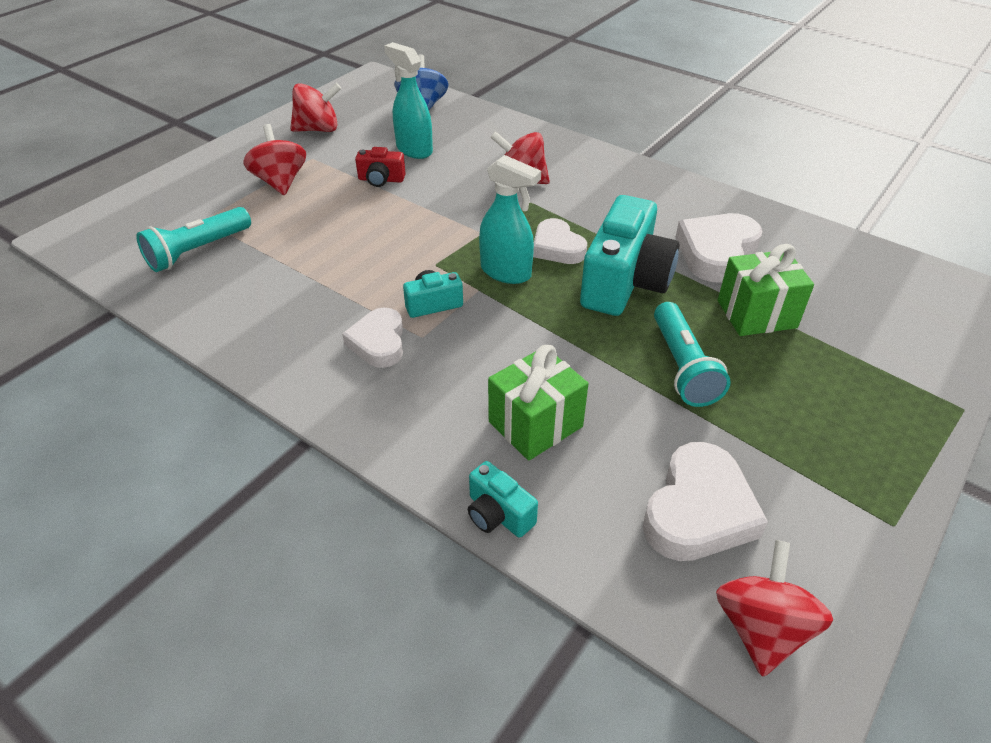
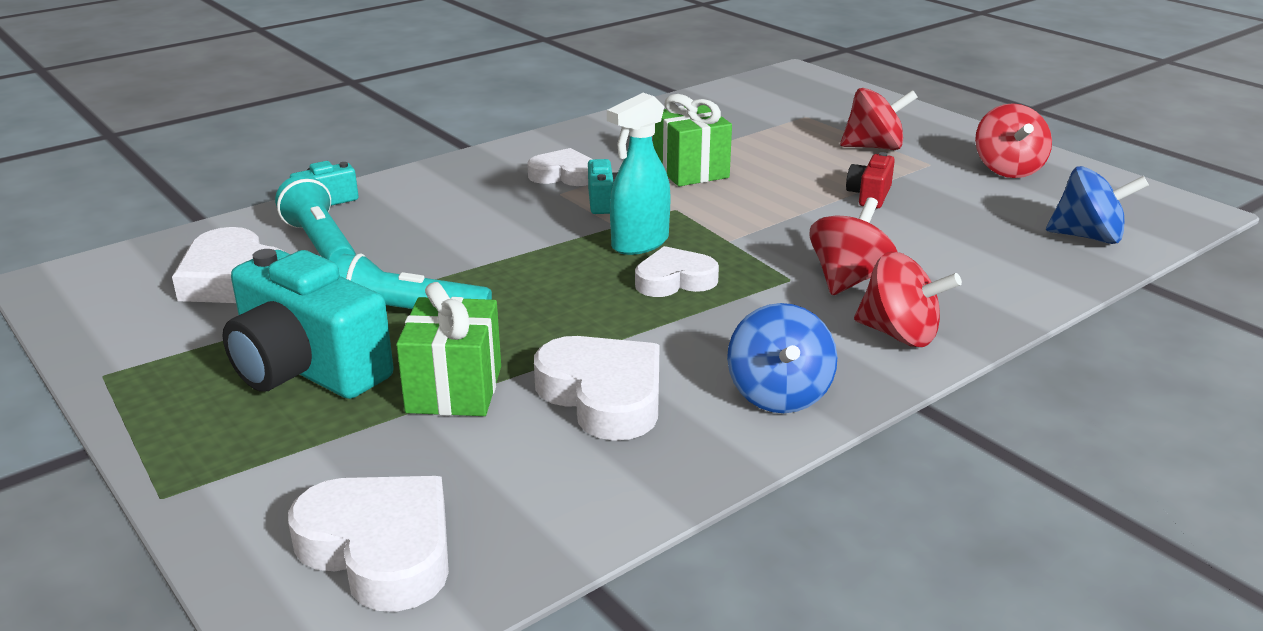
camera: 105 degrees right, 15 degrees down
turquoise flashlight [136,207,251,272] -> turquoise flashlight moved to [275,175,356,264]
turquoise spray bottle [384,42,433,159] -> none
green gift [488,345,589,461] -> green gift moved to [653,94,732,186]
turquoise camera [580,195,679,316] -> turquoise camera moved to [223,249,394,399]
red spinning top [716,540,833,677] -> red spinning top moved to [854,252,962,347]
none -> white heart [288,476,449,612]
none -> blue spinning top [727,303,837,413]

